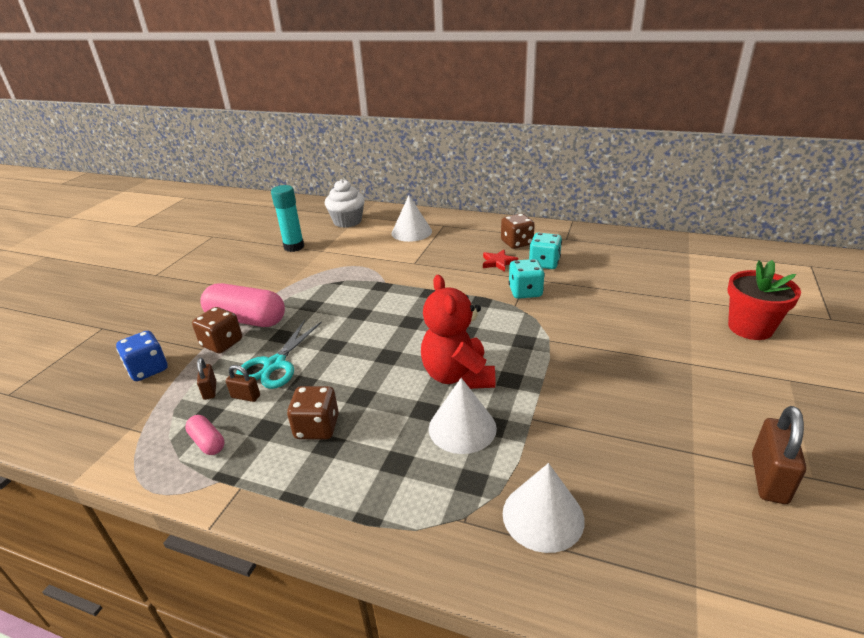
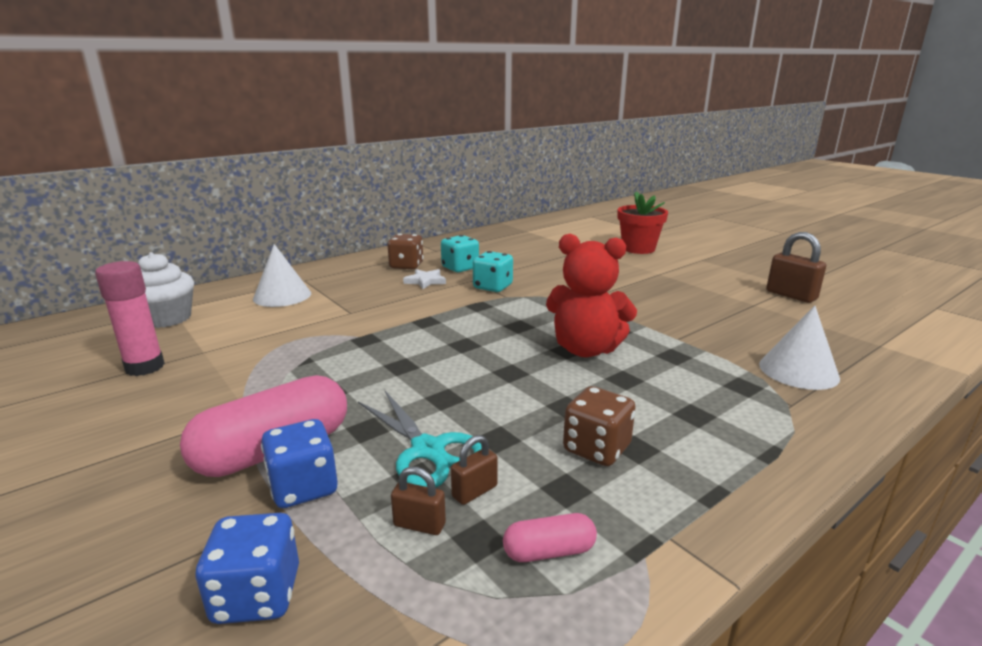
camera: 60 degrees left, 10 degrees down
brown dice [192,307,242,353] -> blue dice [261,419,338,508]
turquoise glue stick [271,185,304,252] -> pink glue stick [95,261,165,376]
white cone [429,378,497,454] -> none
red star [483,250,518,272] -> white star [403,269,446,289]

